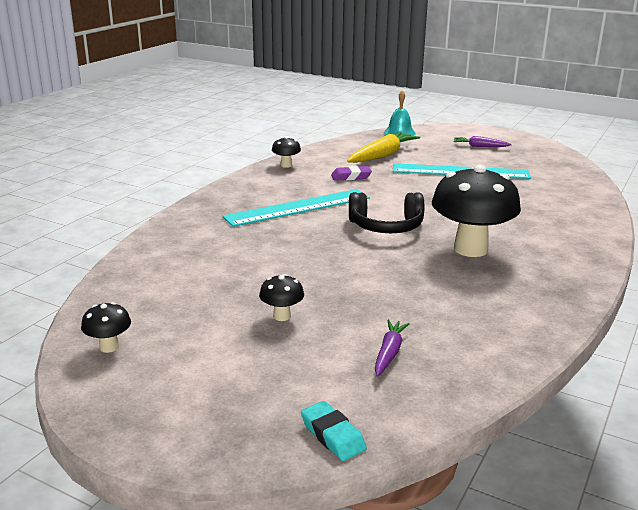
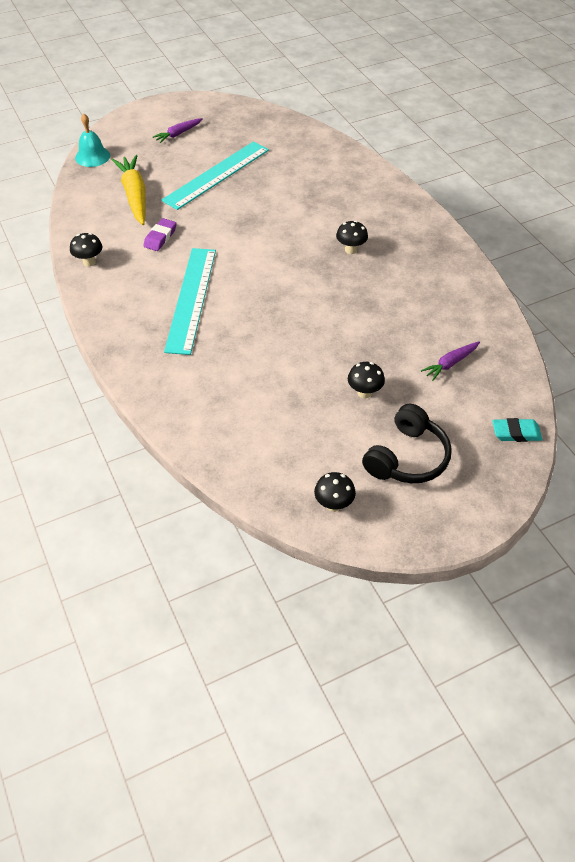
camera: 55 degrees left, 25 degrees up
black headphones [349,192,424,233] -> black headphones moved to [362,404,452,483]
purple carrot [375,319,410,377] -> purple carrot turned 90 degrees counterclockwise [421,342,480,381]
black mushroom [432,165,521,257] -> black mushroom [336,221,368,254], size x0.44

